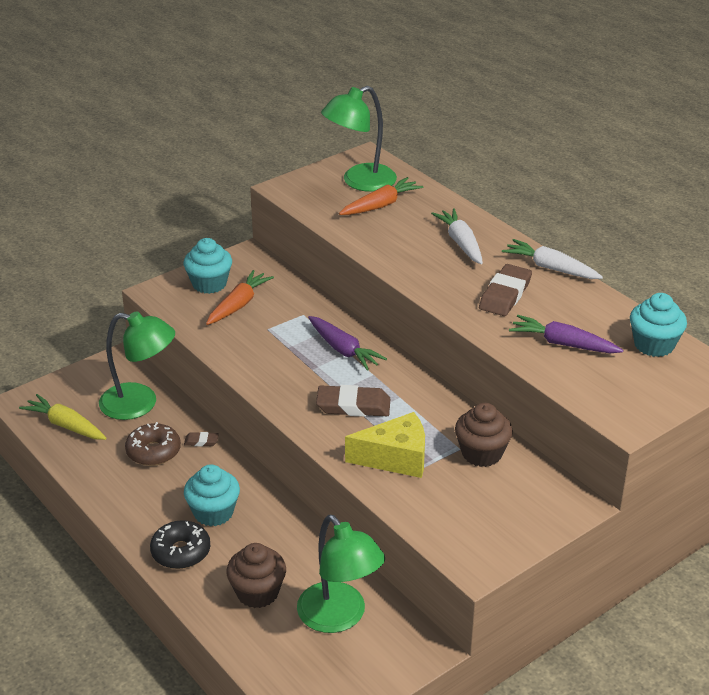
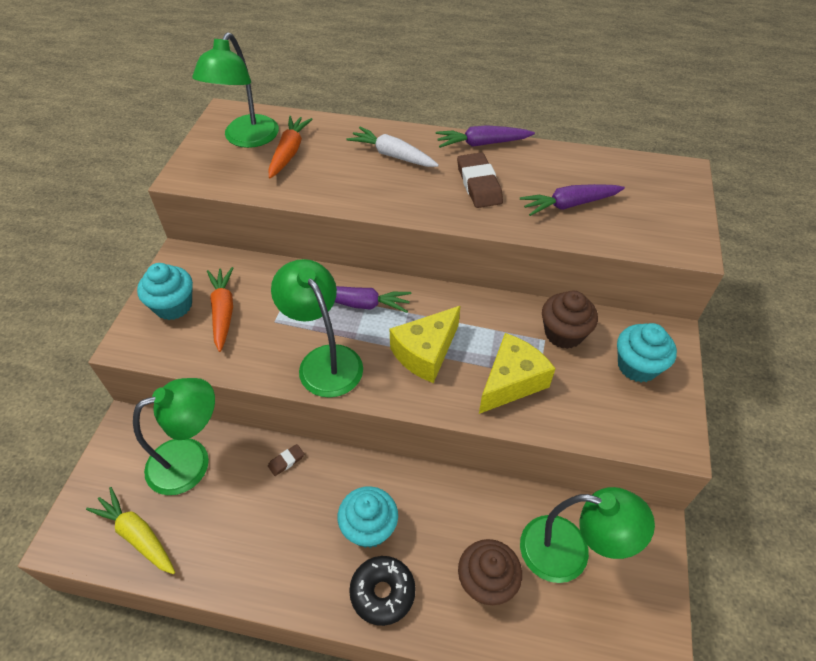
camera: 40 degrees left, 15 degrees up
yellow carrot [19,394,106,440] -> yellow carrot turned 45 degrees clockwise [86,487,175,574]
brown donut [125,422,181,466] -> none
brown eraser [316,385,390,417] -> yellow cheese [390,306,460,383]
white carrot [502,239,603,279] -> purple carrot [436,125,535,148]
turquoise cupcake [630,293,687,357] -> turquoise cupcake moved to [617,323,677,382]
none -> green lamp [271,259,363,398]

